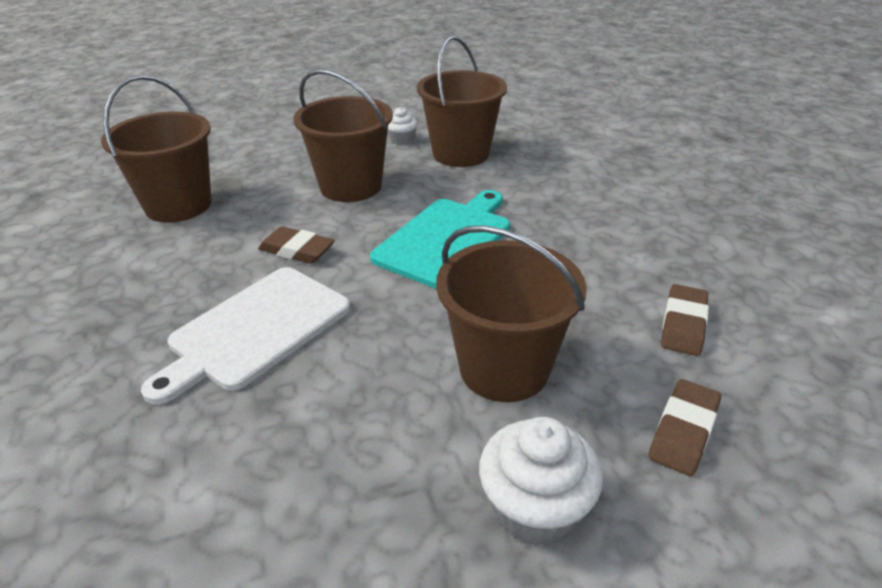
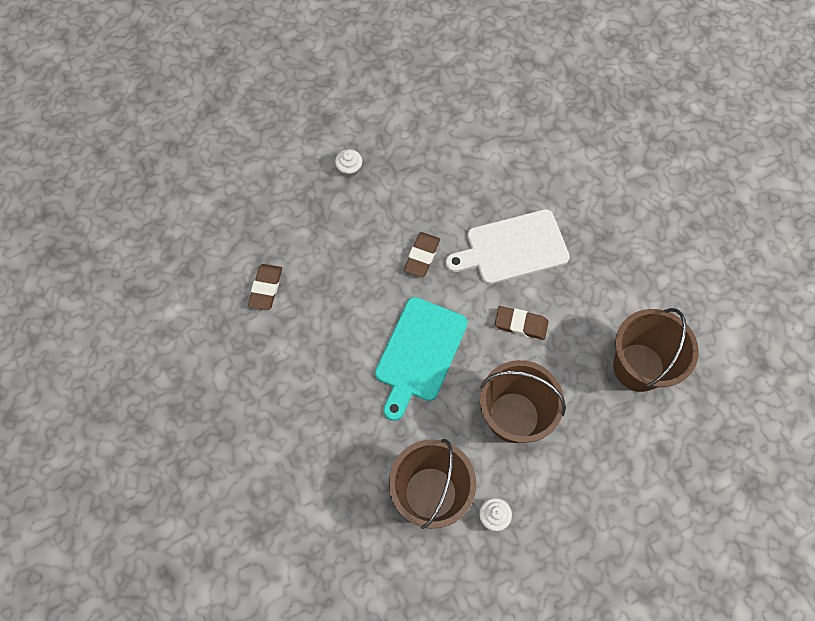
camera: 170 degrees right, 30 degrees up
white cutting board [141,267,350,405] -> white cutting board turned 135 degrees counterclockwise [446,209,570,284]
brown bucket [436,225,587,402] -> none
white cupcake [479,417,603,546] -> white cupcake [335,149,362,177], size x0.56
brown eraser [648,379,721,476] -> brown eraser moved to [404,232,440,277]

